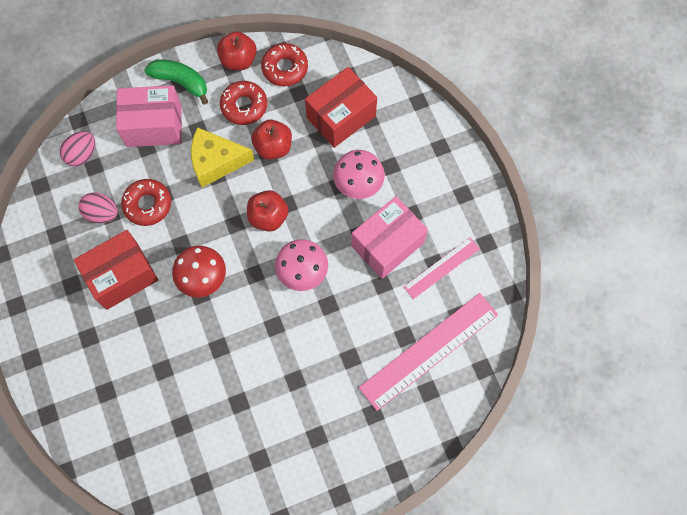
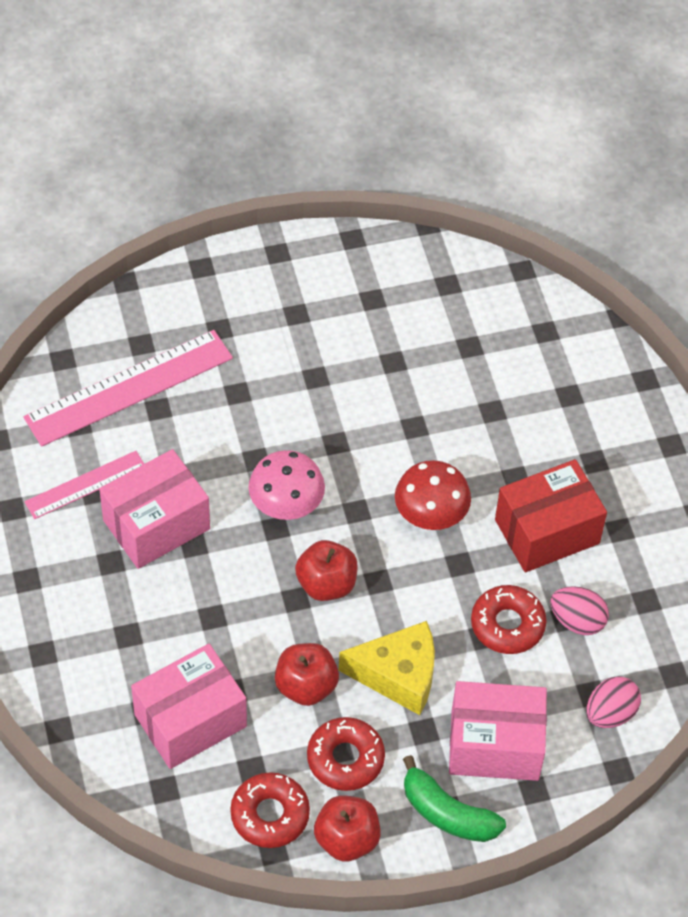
camera: 175 degrees left, 15 degrees down
red box [305,67,377,148] -> pink box [131,644,247,769]
pink mushroom [333,150,385,199] -> none

